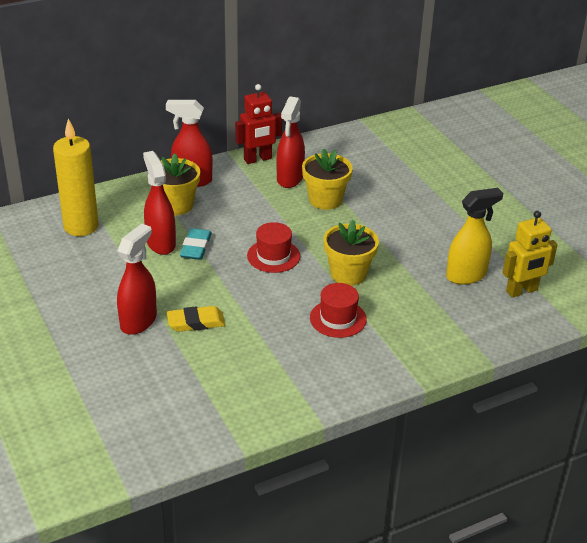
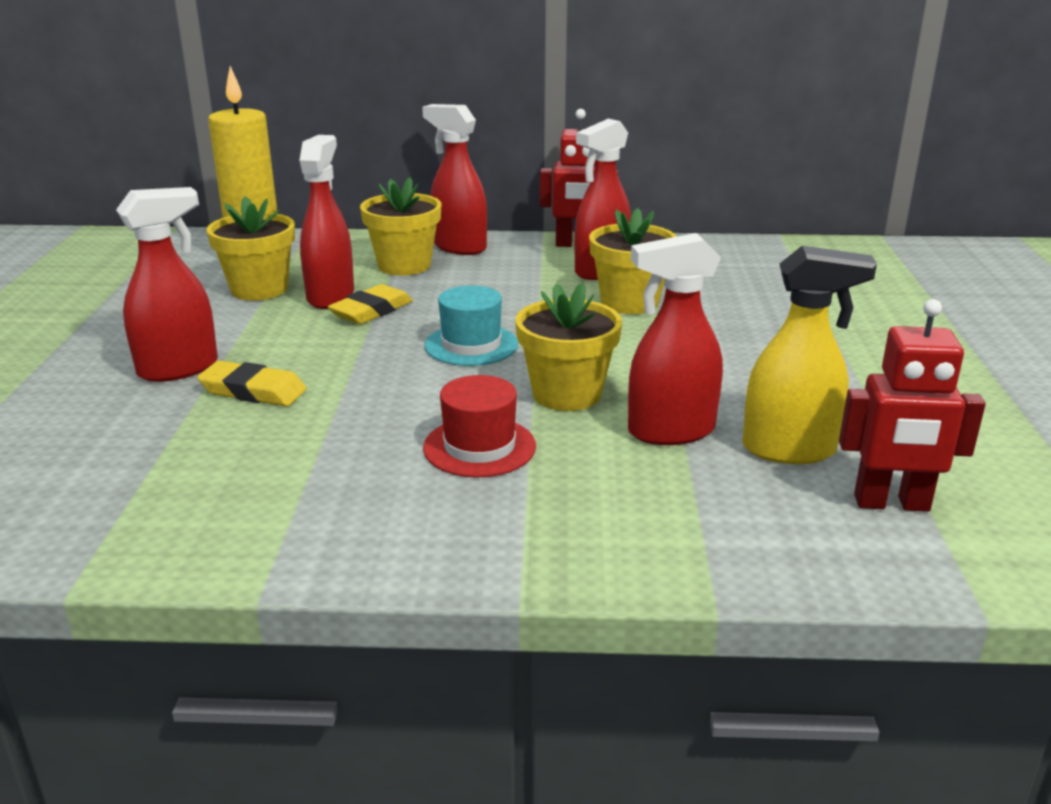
camera: 30 degrees right, 10 degrees down
turquoise eraser [180,228,212,260] -> yellow eraser [328,284,413,324]
red hat [247,222,300,273] -> turquoise hat [424,285,518,366]
yellow robot [502,211,558,298] -> red robot [839,299,986,512]
none -> yellow flower pot [207,196,295,300]
none -> red spray bottle [628,233,723,445]

